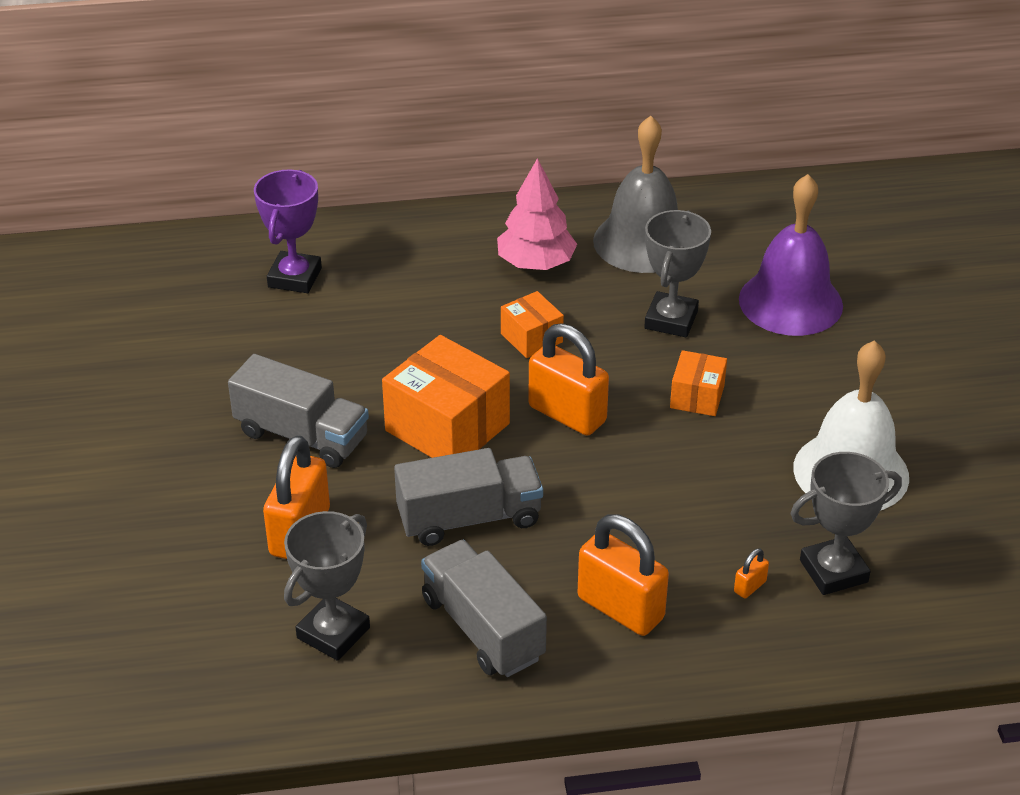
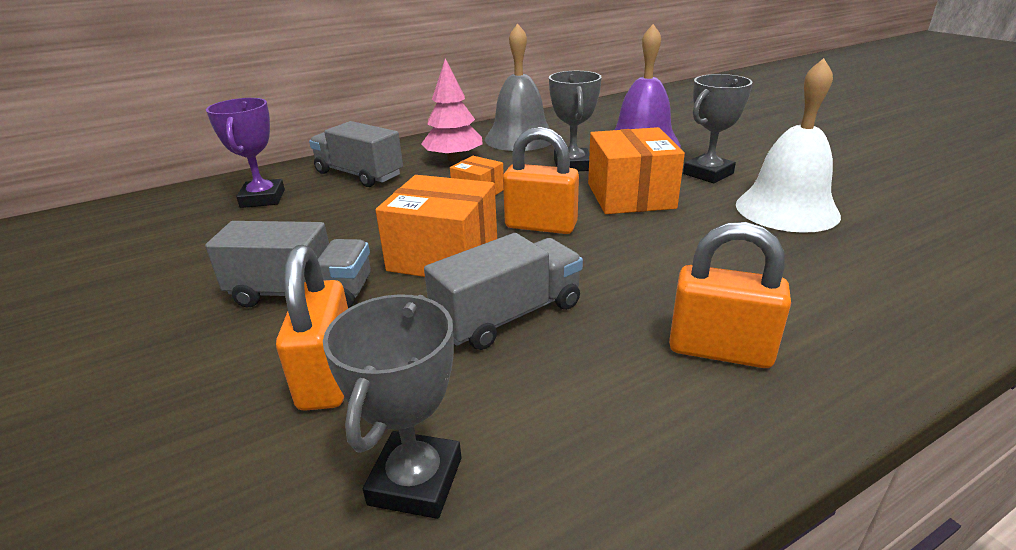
camera: 20 degrees left, 10 degrees down
grey truck [421,540,547,677] -> grey truck moved to [309,121,403,187]
orange box [670,350,727,416] -> orange box [588,127,685,214], size x1.86
orange padlock [734,548,769,599] -> none
grey trophy [791,452,902,595] -> grey trophy moved to [683,74,753,183]

